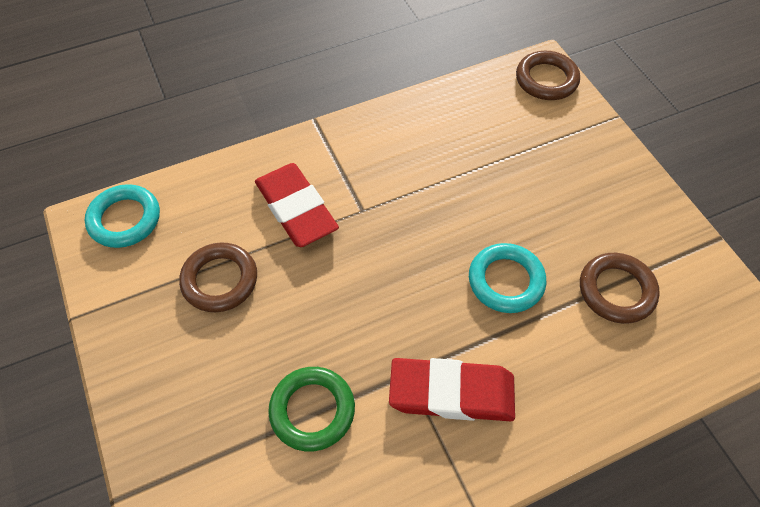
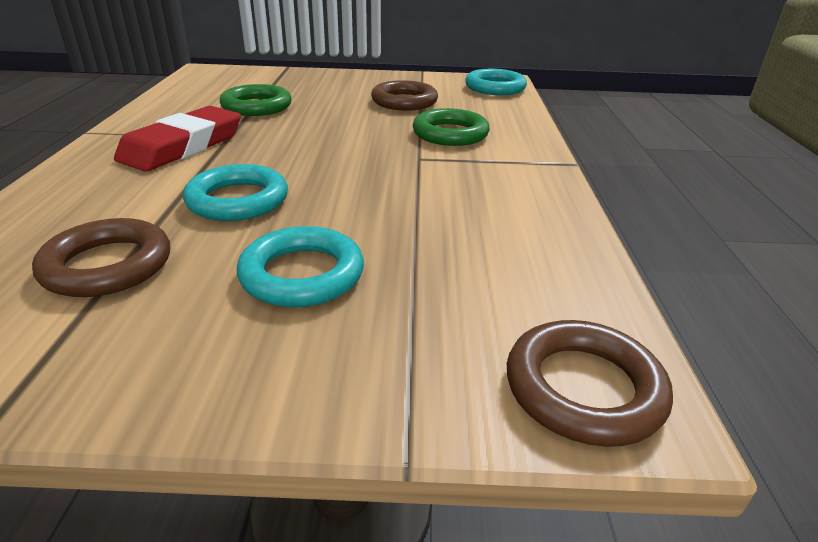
camera: 115 degrees right, 25 degrees down
red eraser [255,163,339,247] -> green ring [413,108,490,146]
none -> turquoise ring [237,226,364,307]

